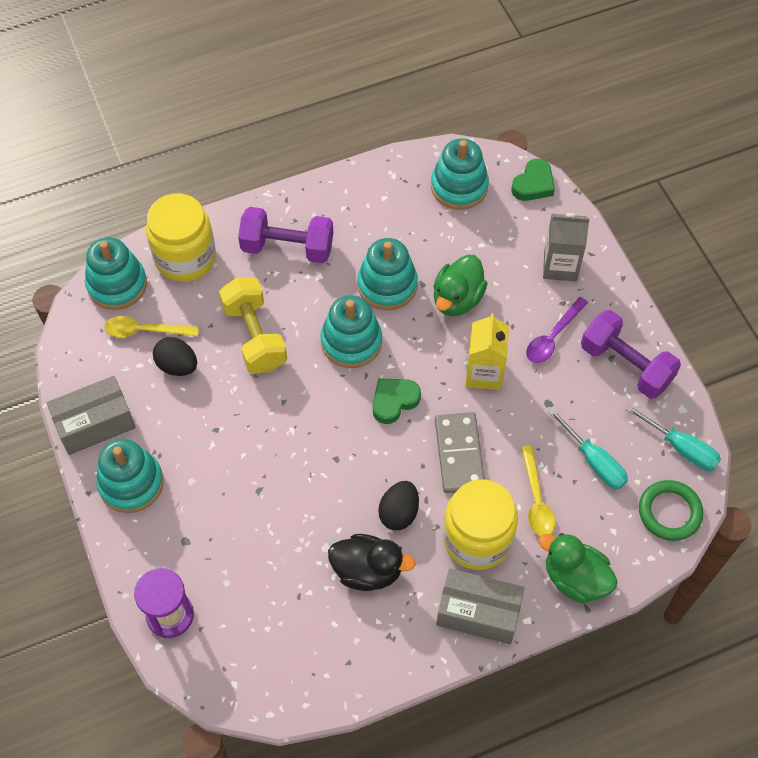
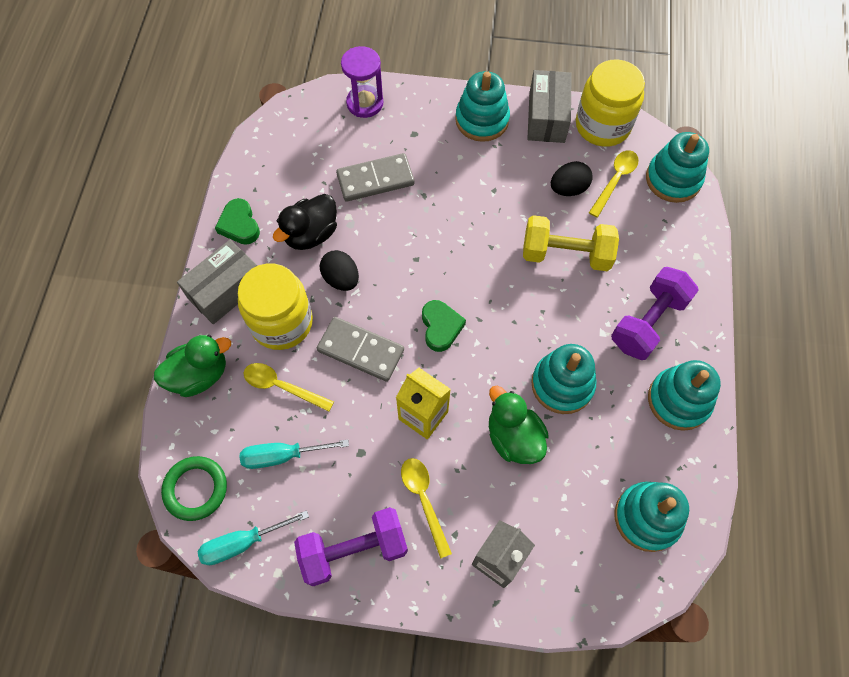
camera: 120 degrees right, 5 degrees up
yellow jar [146,193,216,282] -> yellow jar moved to [576,59,645,147]
turquoise stacking toy [320,295,382,368] -> turquoise stacking toy moved to [648,360,721,431]
green heart [512,159,555,201] -> green heart moved to [215,198,260,245]
purple spoon [526,297,588,363] -> yellow spoon [401,458,452,559]
none -> grey domino [336,153,414,202]

